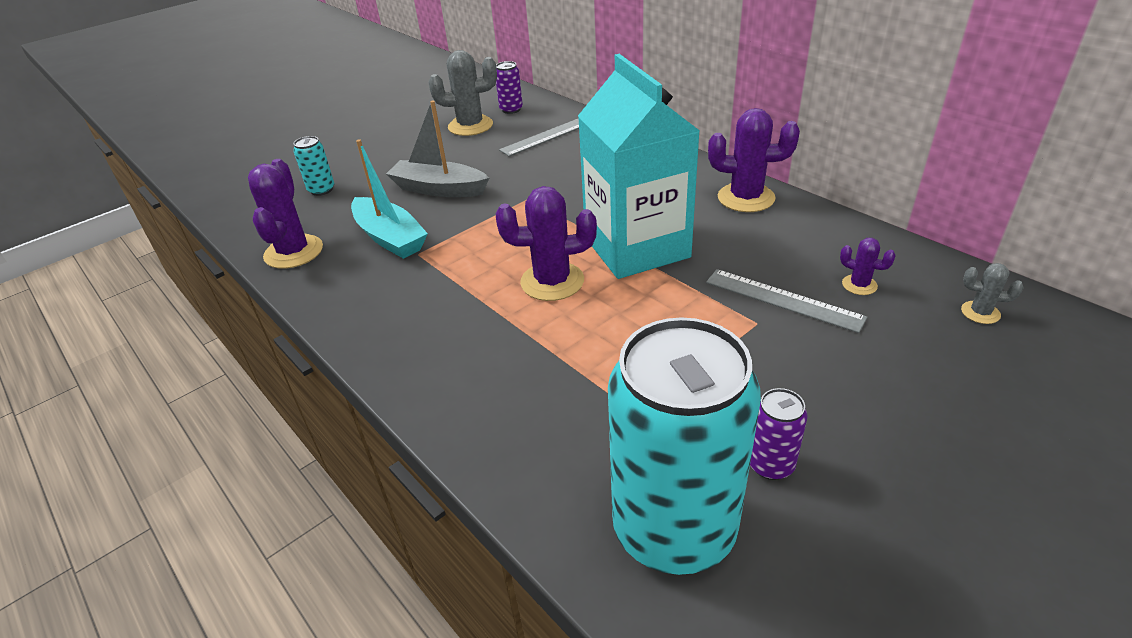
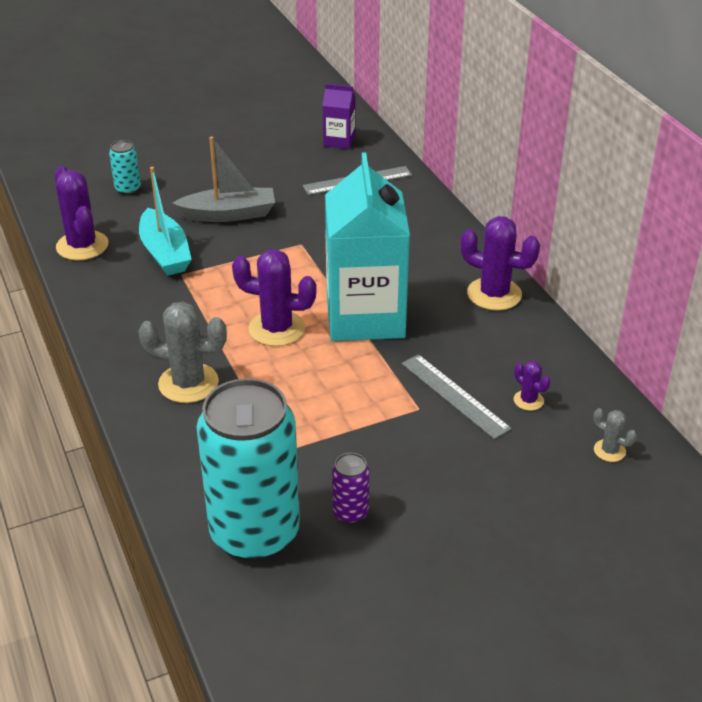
camera: 15 degrees right, 0 degrees up
purple cactus [248,159,323,269] -> purple cactus turned 45 degrees counterclockwise [55,166,108,260]
grey boat [386,101,489,197] -> grey boat turned 135 degrees clockwise [172,136,275,222]
grey cactus [429,50,497,136] -> grey cactus moved to [138,302,227,403]
purple can [496,61,523,114] -> purple carton [322,84,356,149]

